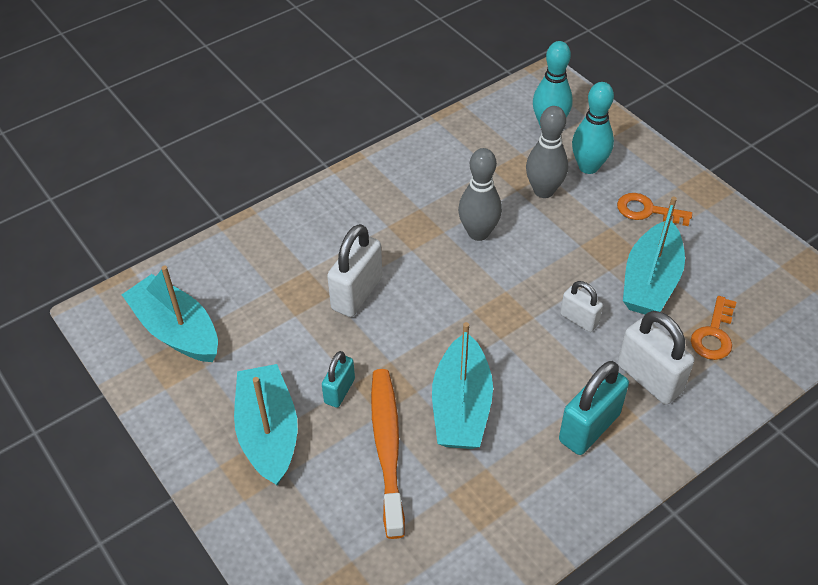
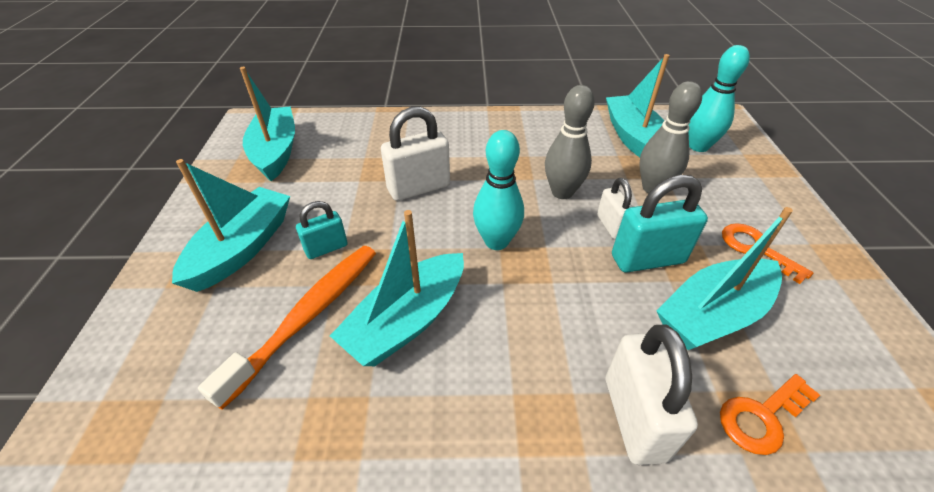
camera: 35 degrees right, 5 degrees down
turquoise padlock [559,361,629,455] -> turquoise padlock moved to [612,175,708,273]
white padlock [560,281,603,332] -> white padlock moved to [597,178,633,239]
turquoise bowling pin [572,82,614,174] -> turquoise bowling pin moved to [473,130,524,250]
none -> turquoise boat [606,54,670,157]

